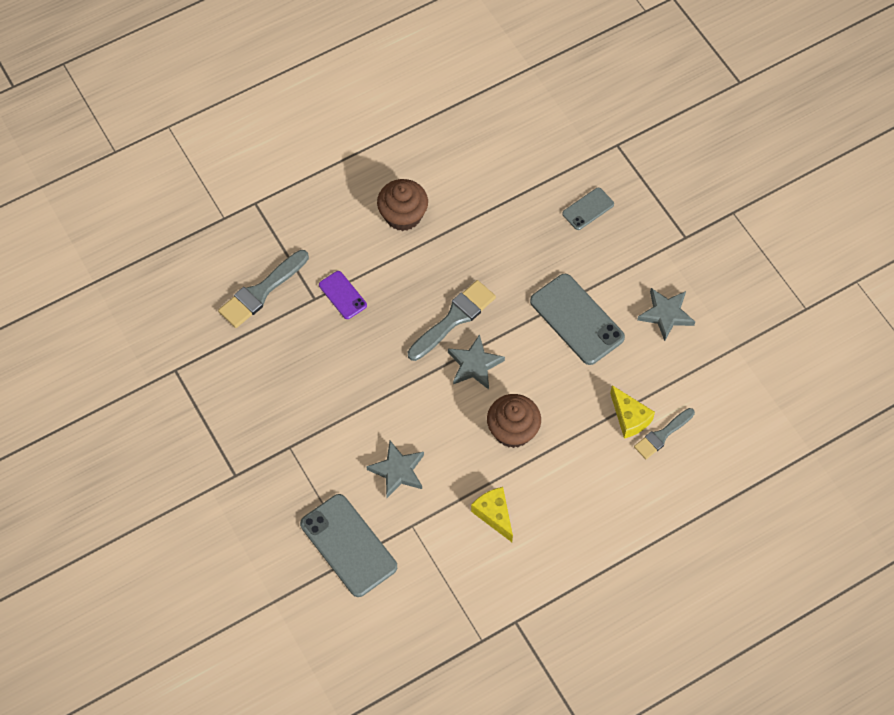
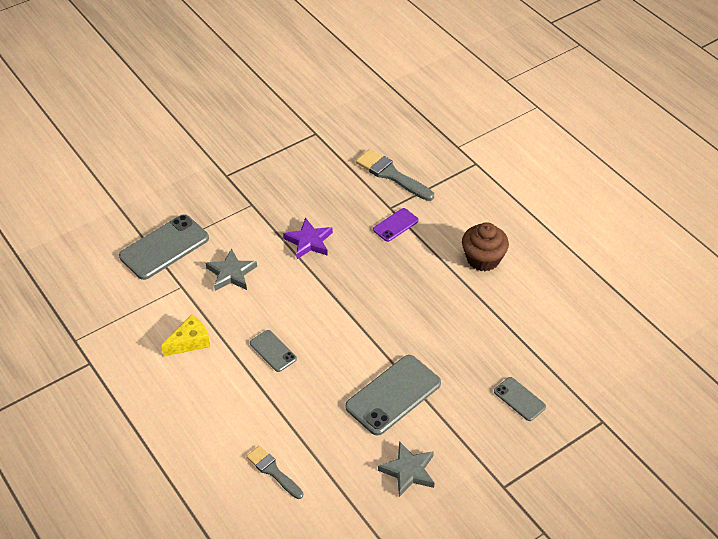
camera: 85 degrees right, 15 degrees down
grey brush [408,280,496,361] -> none
grey star [448,334,505,389] -> none
brown cupcake [487,394,541,448] -> grey phone [250,330,297,372]
yellow cheese [610,385,655,439] -> none
none -> purple star [283,217,333,259]

